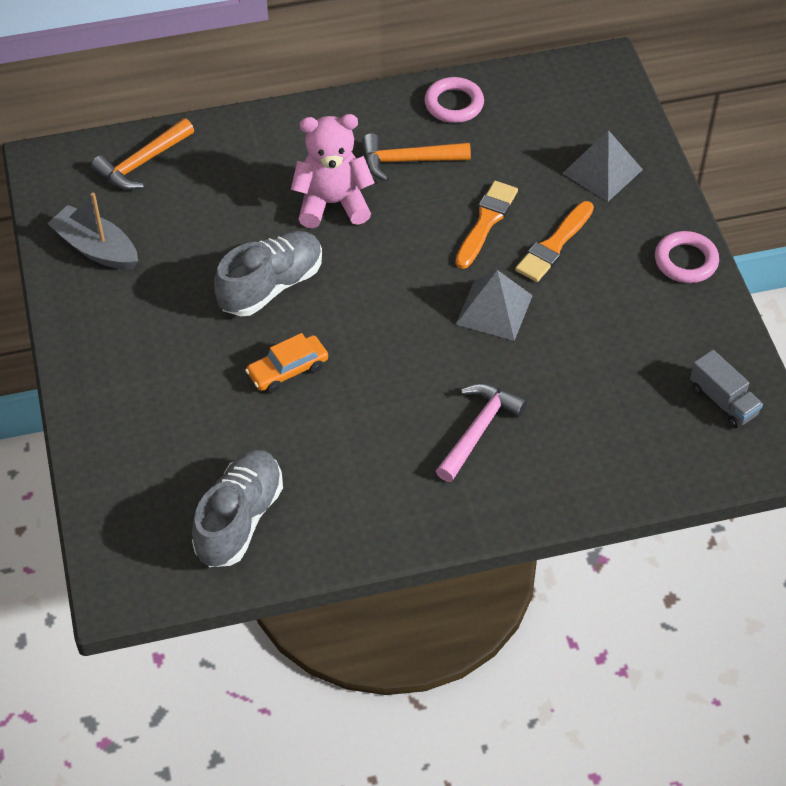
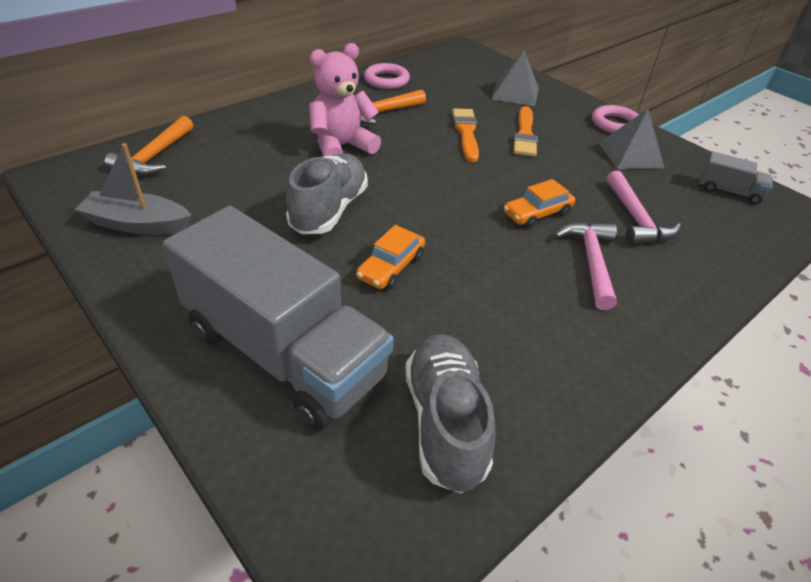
camera: 30 degrees left, 10 degrees down
grey pyramid [455,270,533,341] -> grey pyramid moved to [599,109,665,169]
none -> grey truck [163,206,394,431]
none -> orange car [504,179,575,228]
none -> pink hammer [606,171,681,245]

